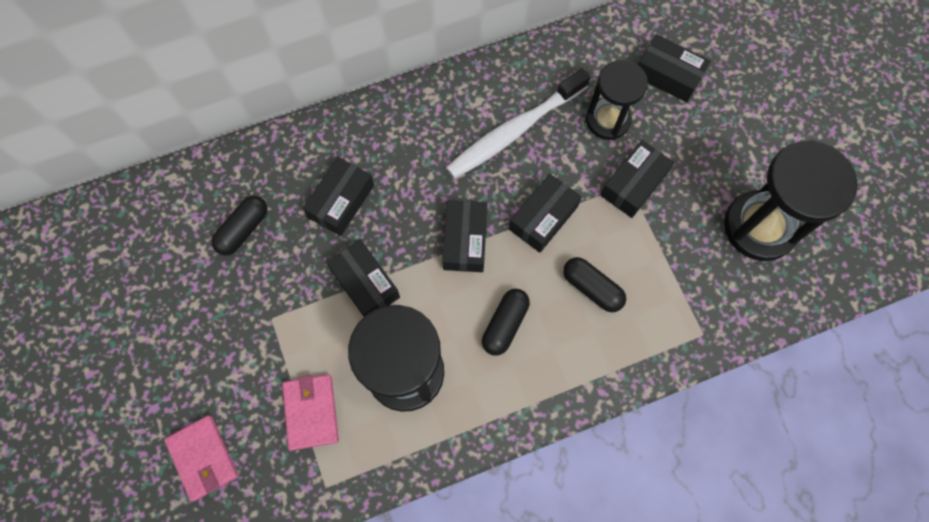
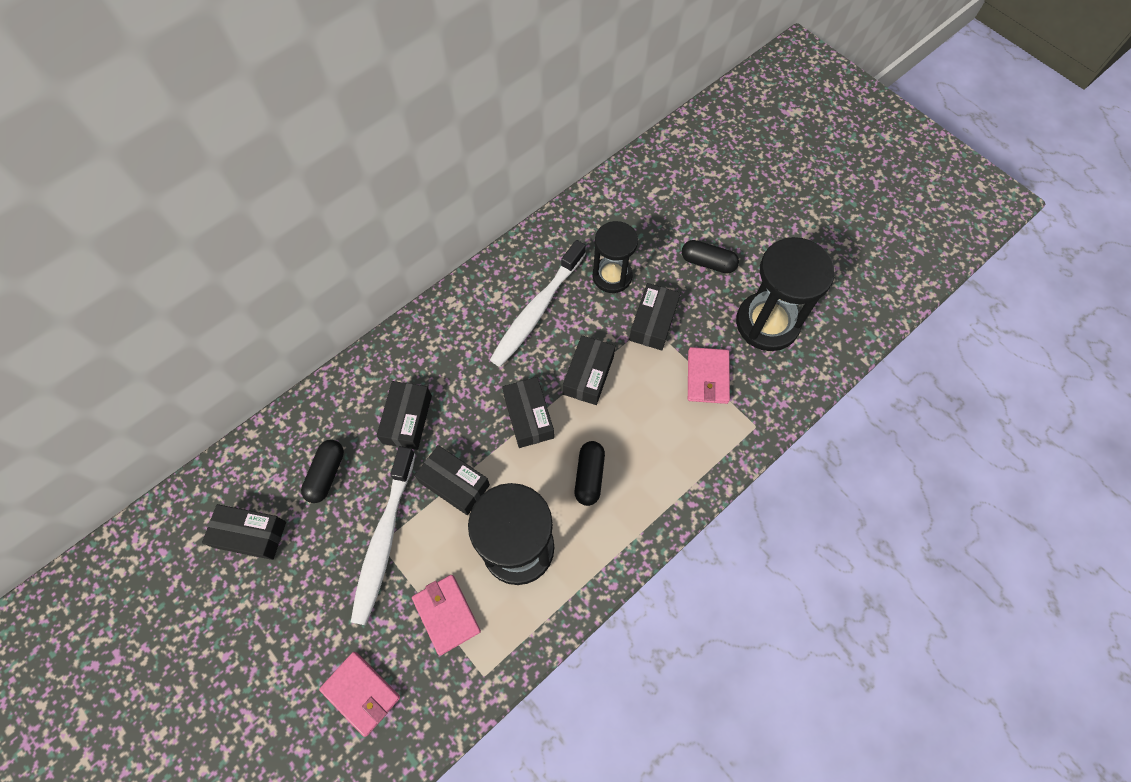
camera: 20 degrees left, 5 degrees down
black capsule [563,257,626,312] -> black capsule moved to [682,240,739,273]
black box [638,34,711,102] -> black box moved to [202,504,286,560]
none -> white toothbrush [351,446,415,625]
none -> pink wallet [688,347,730,404]

